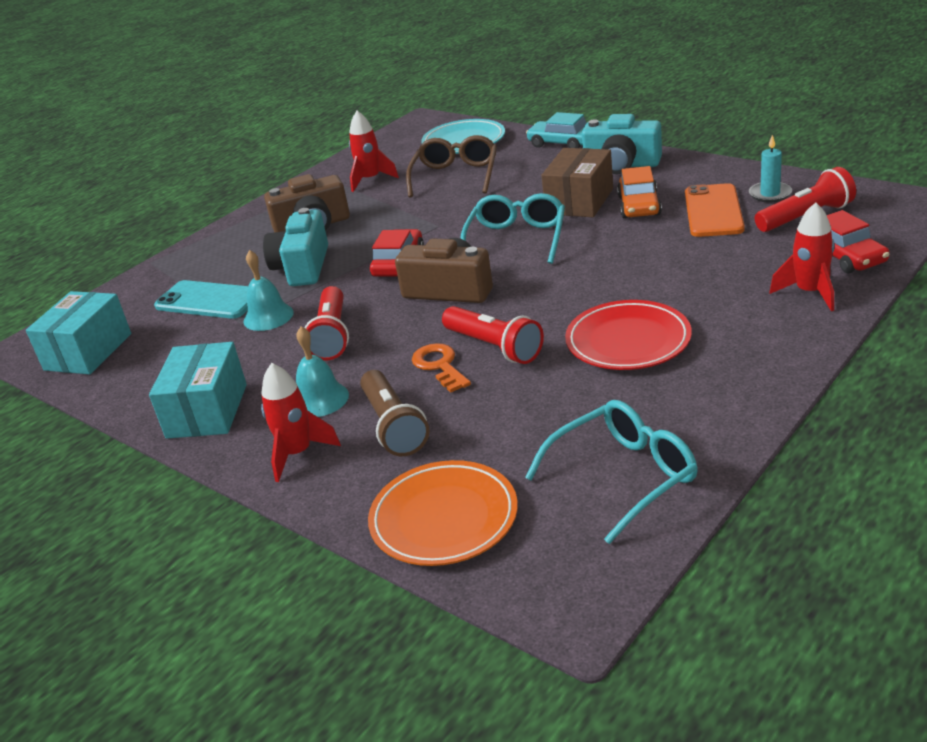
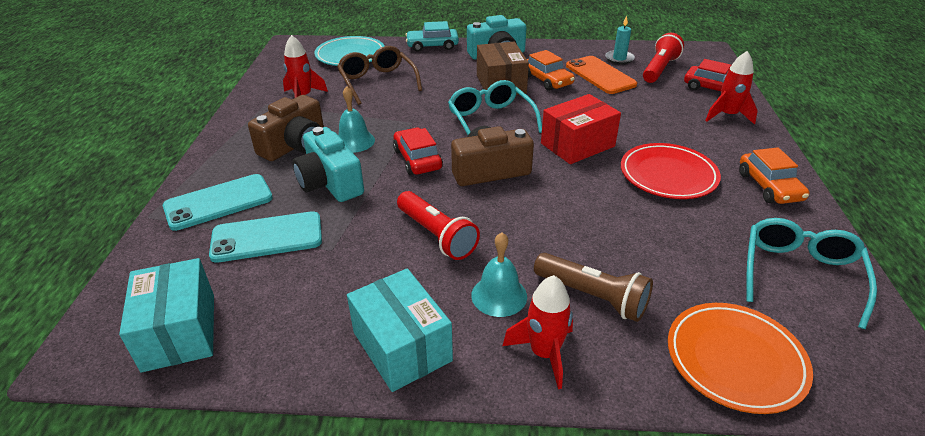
camera: 40 degrees left, 5 degrees up
turquoise bell [243,250,294,331] -> turquoise bell moved to [338,86,375,153]
orange key [412,343,471,393] -> none
red flashlight [442,306,544,364] -> none
none -> turquoise phone [163,174,273,231]
none -> red box [541,94,621,164]
none -> orange car [739,147,809,204]

